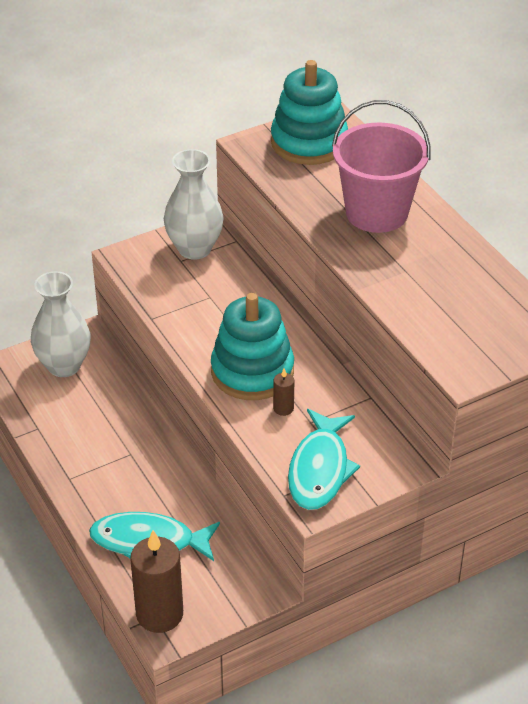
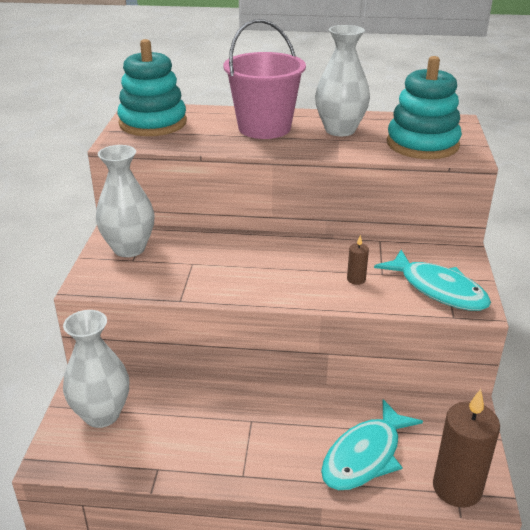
camera: 55 degrees left, 10 degrees down
turquoise stacking toy [211,293,294,400] -> turquoise stacking toy moved to [387,56,462,159]
none -> white vase [315,25,370,136]

